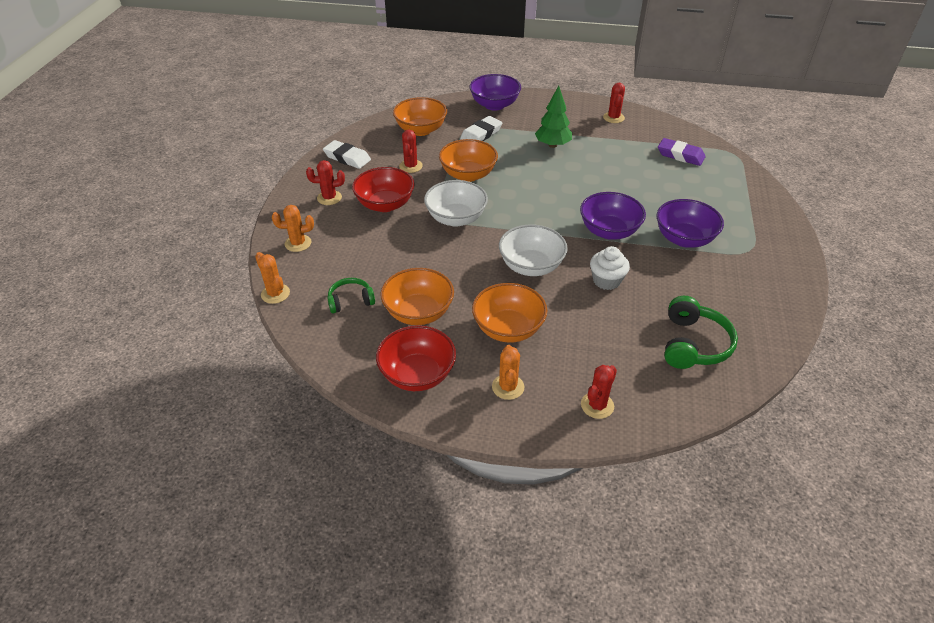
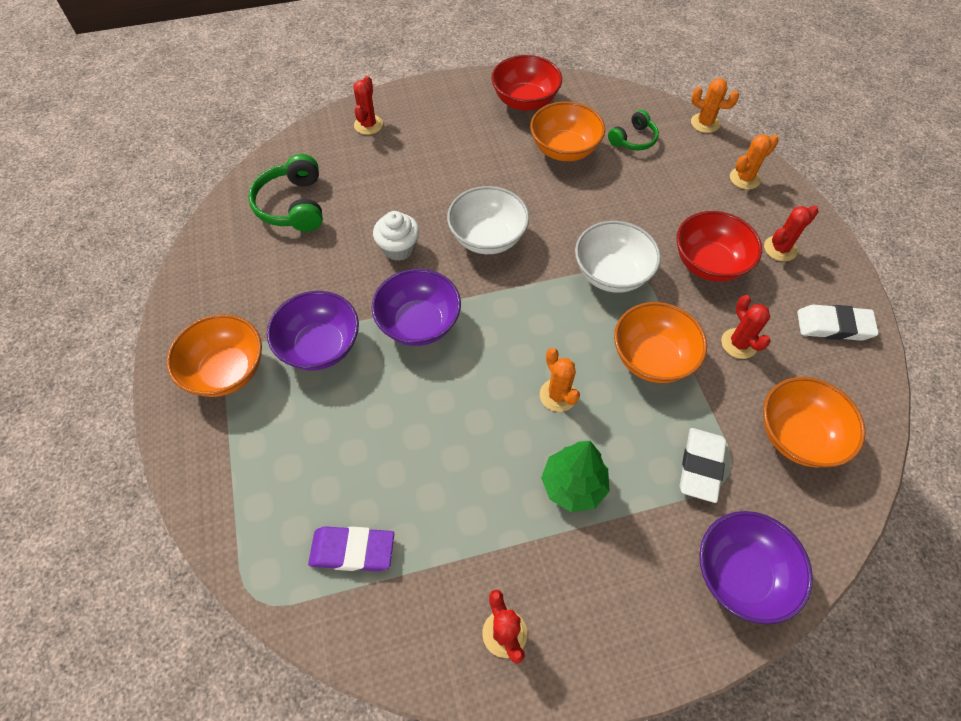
camera: 155 degrees right, 15 degrees up
orange bowl [472,283,547,343] -> orange bowl moved to [167,314,262,397]
orange cactus [492,345,524,400] -> orange cactus moved to [540,348,580,412]

